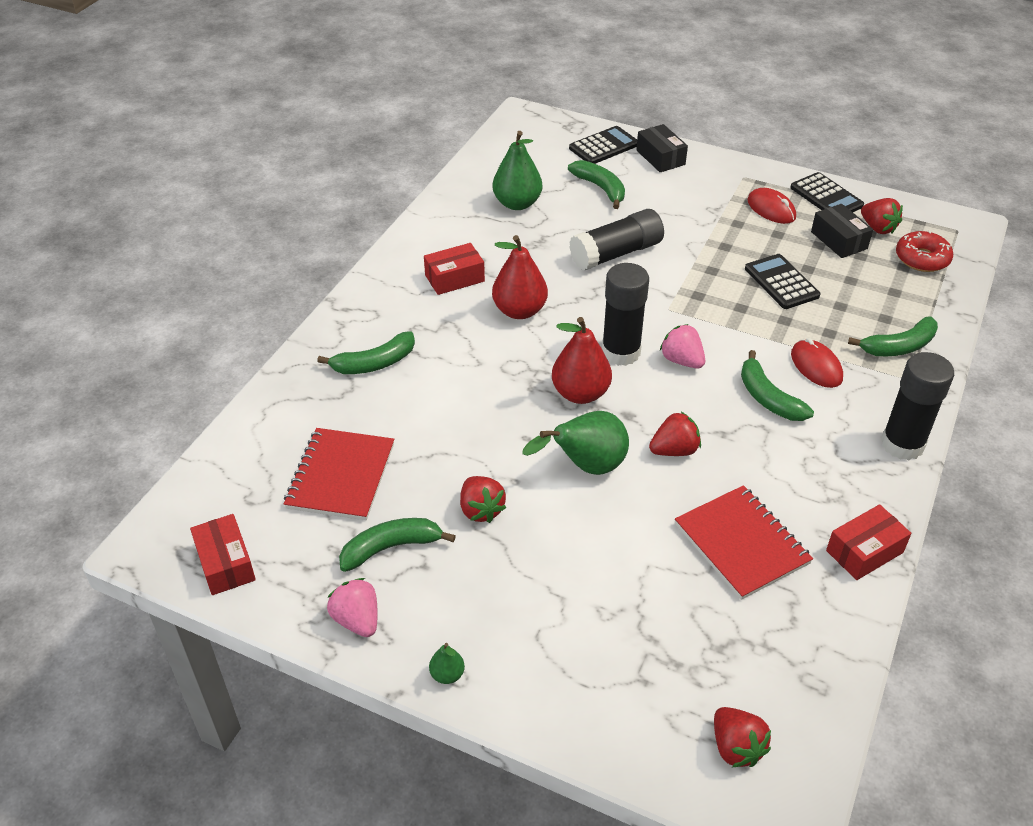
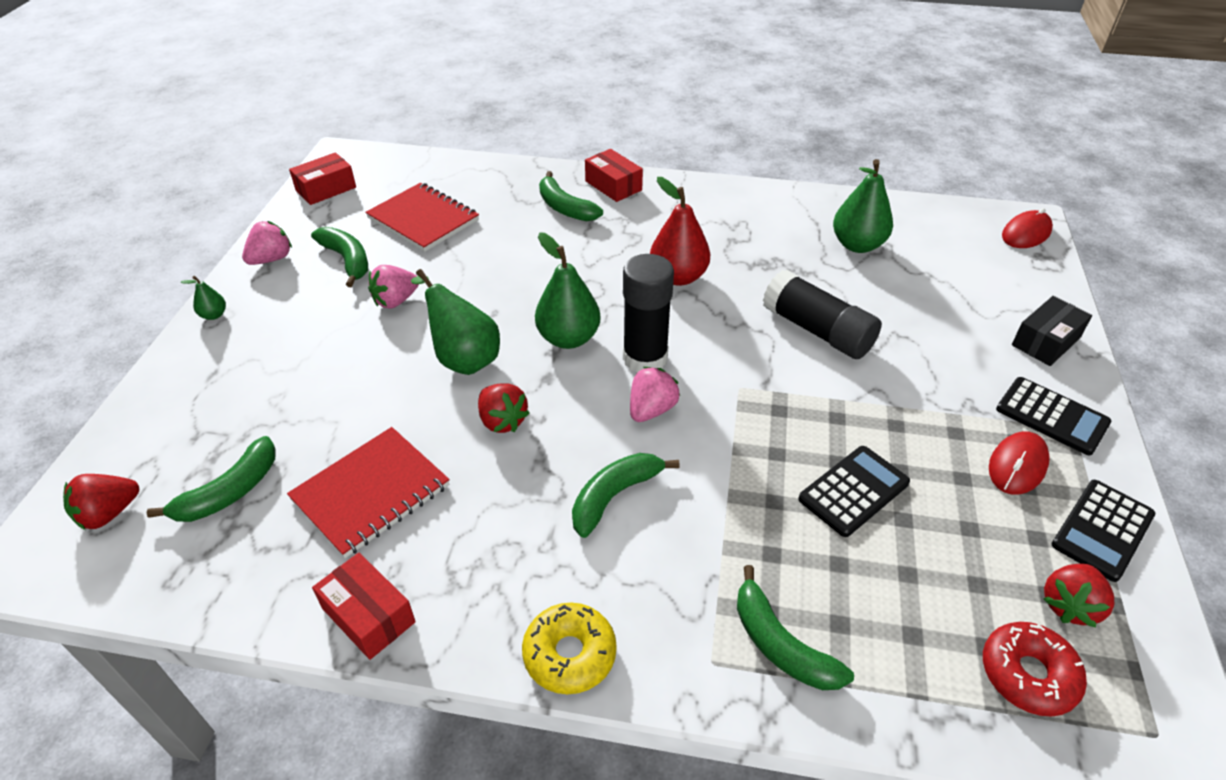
camera: 75 degrees right, 0 degrees up
red notebook [284,428,394,520] -> red notebook turned 45 degrees clockwise [365,183,479,252]
red box [424,243,485,295] -> red box moved to [585,149,643,202]
red strawberry [460,476,506,523] -> pink strawberry [368,265,419,309]
red pear [552,317,612,404] -> green pear [535,232,601,349]
green banana [568,160,625,209] -> green banana moved to [146,436,276,522]
black calculator [569,126,637,164] -> black calculator moved to [996,377,1111,455]
red mouse [791,338,843,388] -> red mouse moved to [1002,208,1053,248]
black box [811,204,873,258] -> none
black glue stick [881,352,954,460] -> yellow donut [522,603,617,694]

